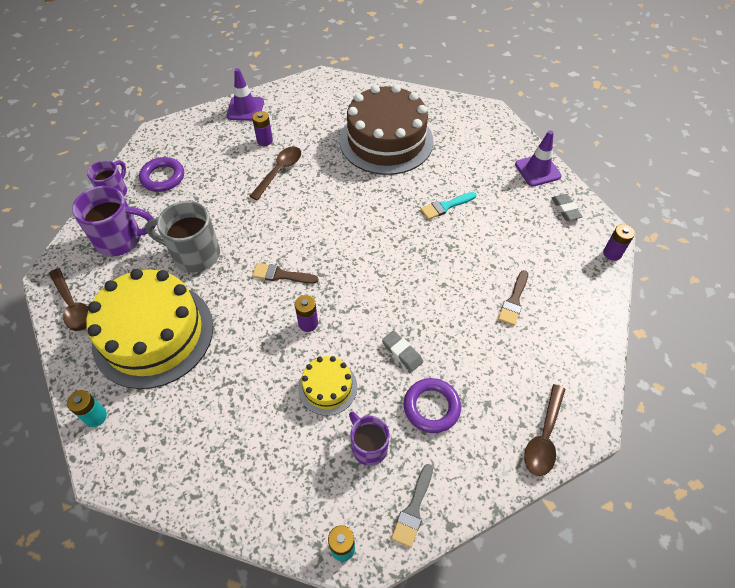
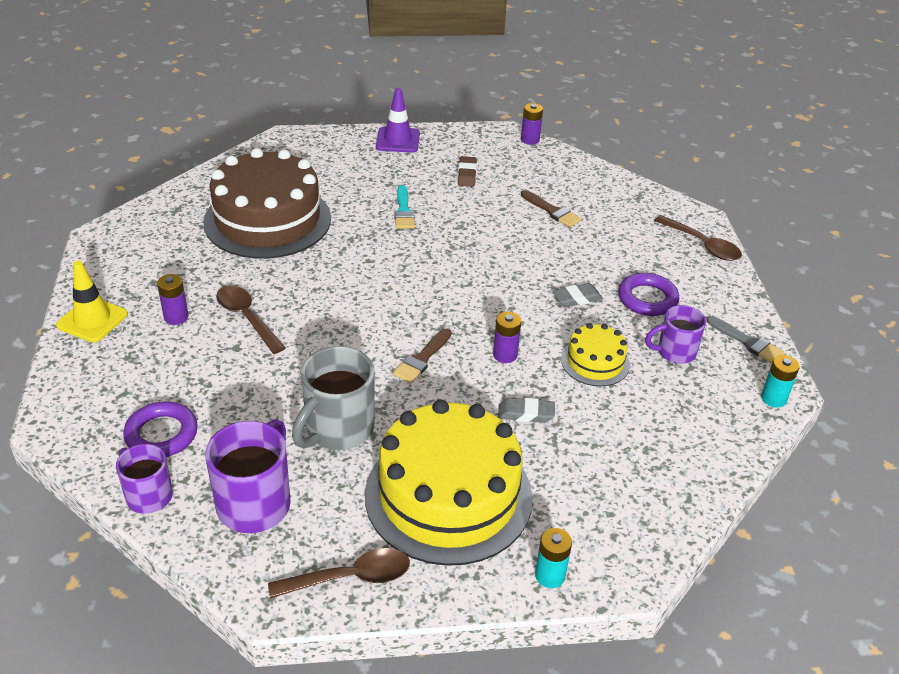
camera: 70 degrees left, 15 degrees down
purple traffic cone [227,68,264,121] -> yellow traffic cone [56,261,128,342]
grey eraser [552,194,583,221] -> grey eraser moved to [498,398,555,423]
none -> brown eraser [458,156,477,187]

